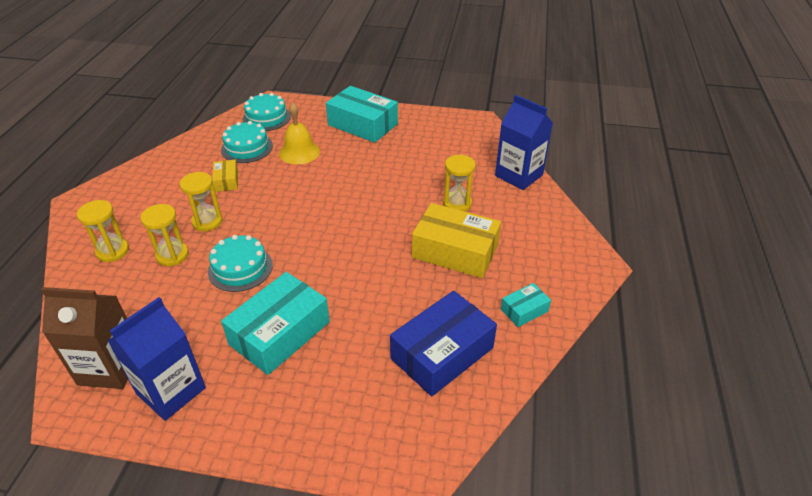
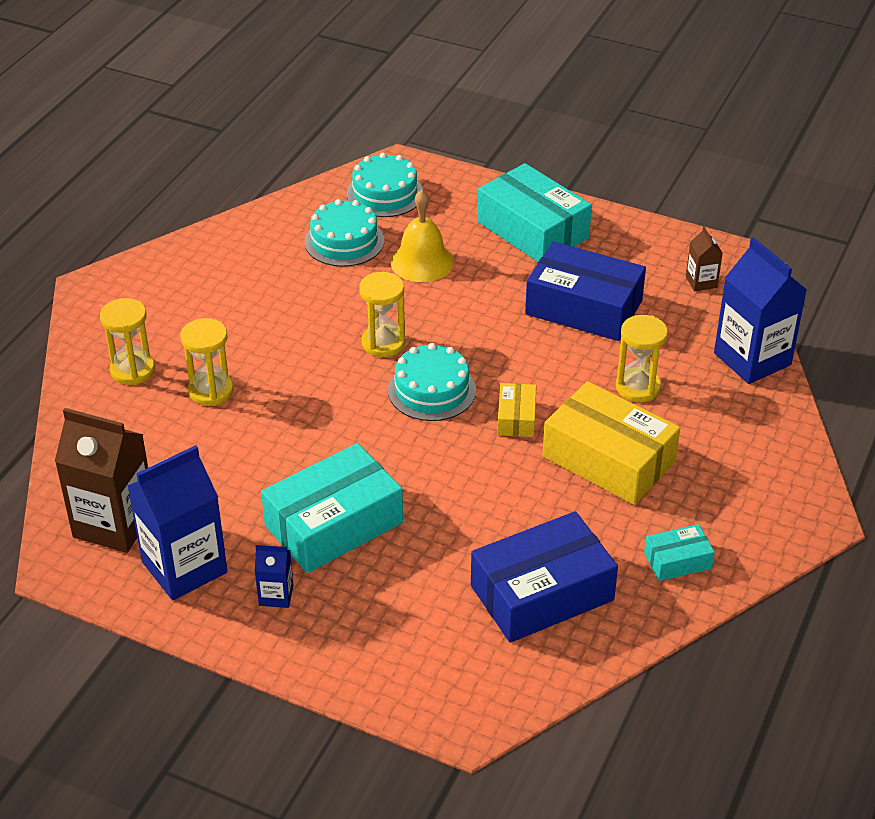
camera: 15 degrees right, 0 degrees up
yellow hourglass [180,172,223,231] -> yellow hourglass moved to [359,272,405,357]
turquoise cake [208,235,273,292] -> turquoise cake moved to [388,343,476,421]
yellow box [212,160,238,192] -> yellow box moved to [497,383,537,437]
none -> blue carton [255,545,293,608]
none -> blue box [525,241,646,341]
none -> brown carton [686,227,723,291]

